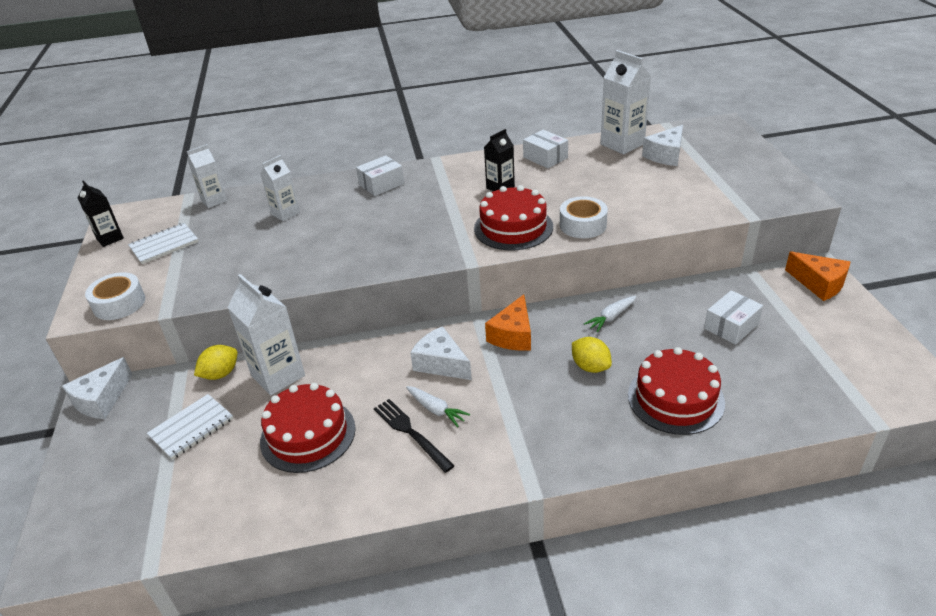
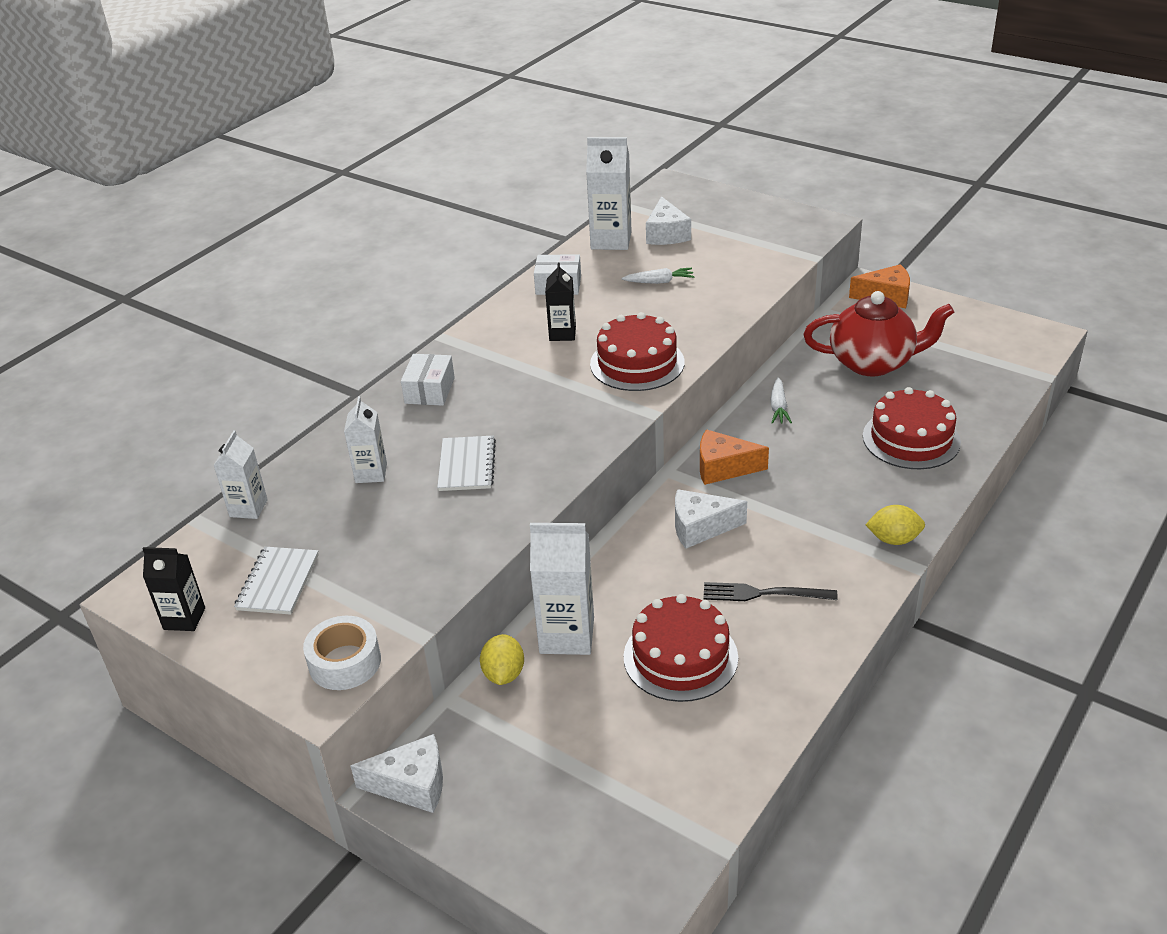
camera: 45 degrees left, 0 degrees up
white cheese [62,357,133,419] -> white cheese turned 75 degrees counterclockwise [350,734,443,813]
white notebook [147,394,233,460] -> white notebook moved to [437,436,496,491]
white carrot [406,386,470,427] -> white carrot moved to [621,268,695,284]
orange cheese [485,294,531,351] -> orange cheese turned 120 degrees clockwise [700,430,769,485]
white tape [560,196,608,238] -> none
yellow lemon [572,337,612,373] -> yellow lemon moved to [866,505,925,545]
white box [704,290,763,345] -> red teapot [803,291,954,376]

